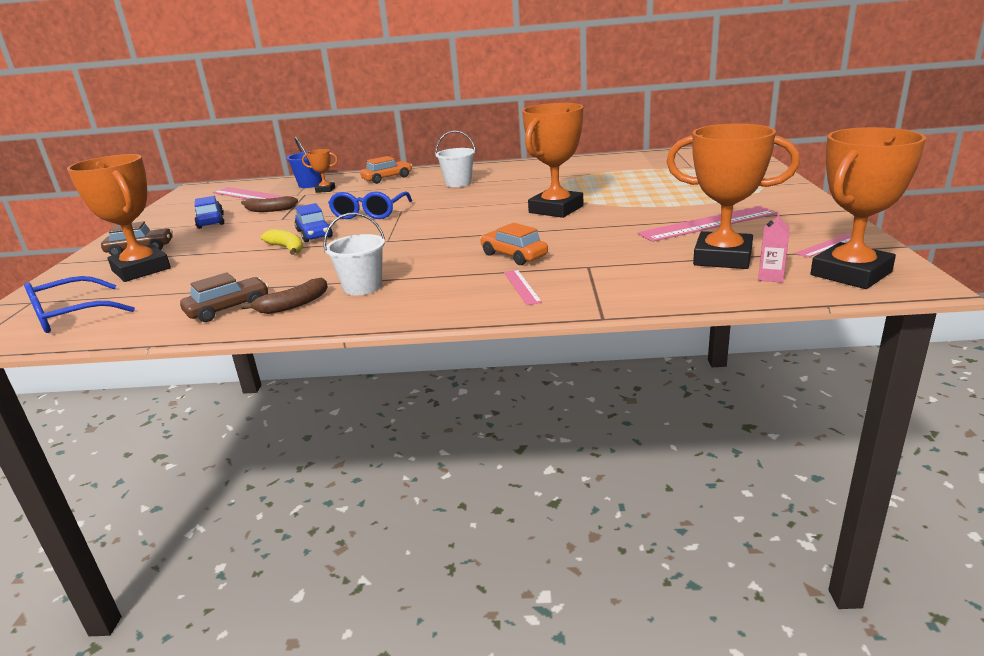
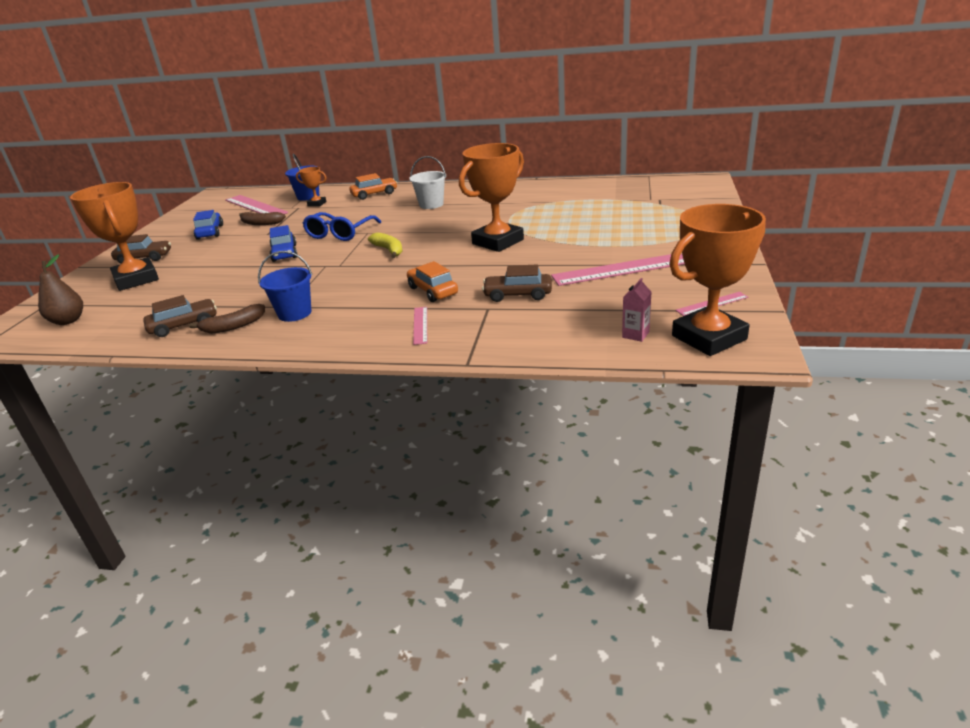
camera: 10 degrees right, 5 degrees up
blue glasses [24,276,135,333] -> brown pear [38,254,83,325]
yellow banana [261,229,303,255] -> yellow banana moved to [368,232,403,258]
white bucket [323,213,385,296] -> blue bucket [258,251,312,322]
orange trophy [667,123,800,269] -> none
none -> brown car [482,264,552,302]

